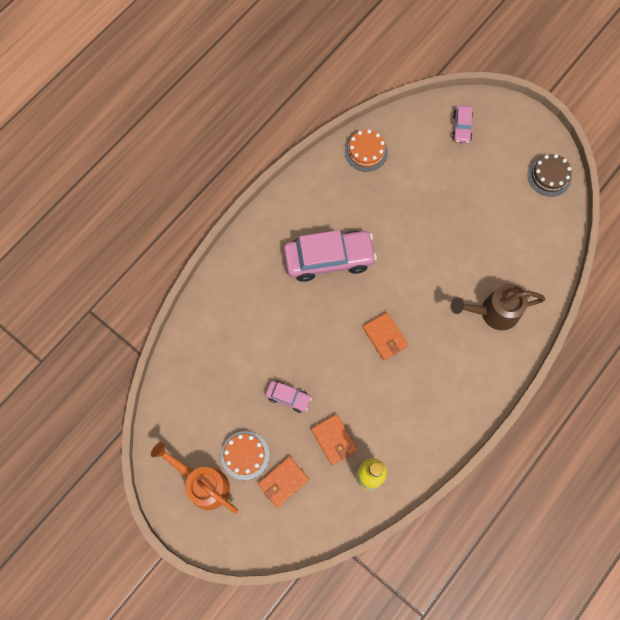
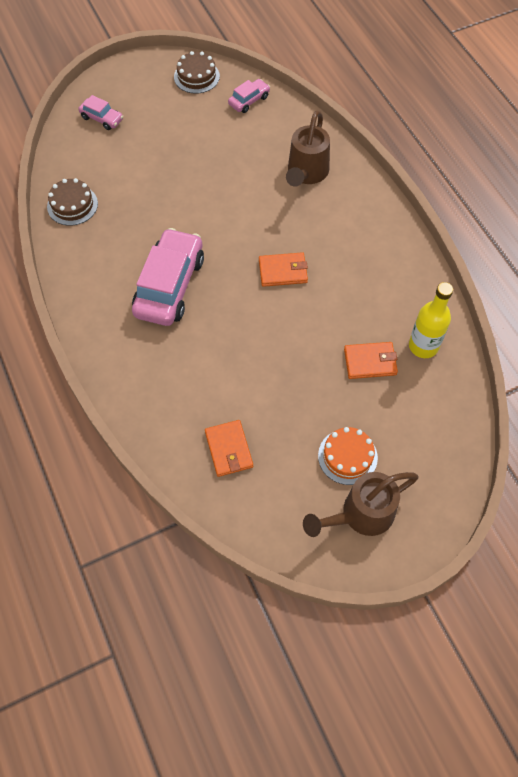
camera: 65 degrees left, 10 degrees down
orange watering can [151,442,238,514] -> brown watering can [303,472,419,537]
orange wallet [258,456,309,508] -> orange wallet moved to [205,420,253,477]
pink car [265,381,312,413] -> pink car moved to [228,79,270,113]
orange cake [345,129,388,172] -> brown cake [47,178,98,226]

